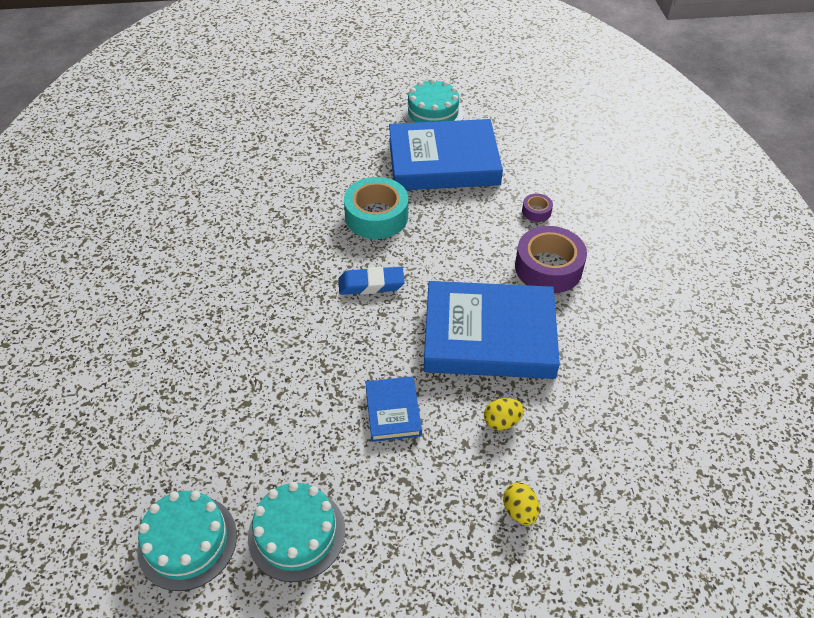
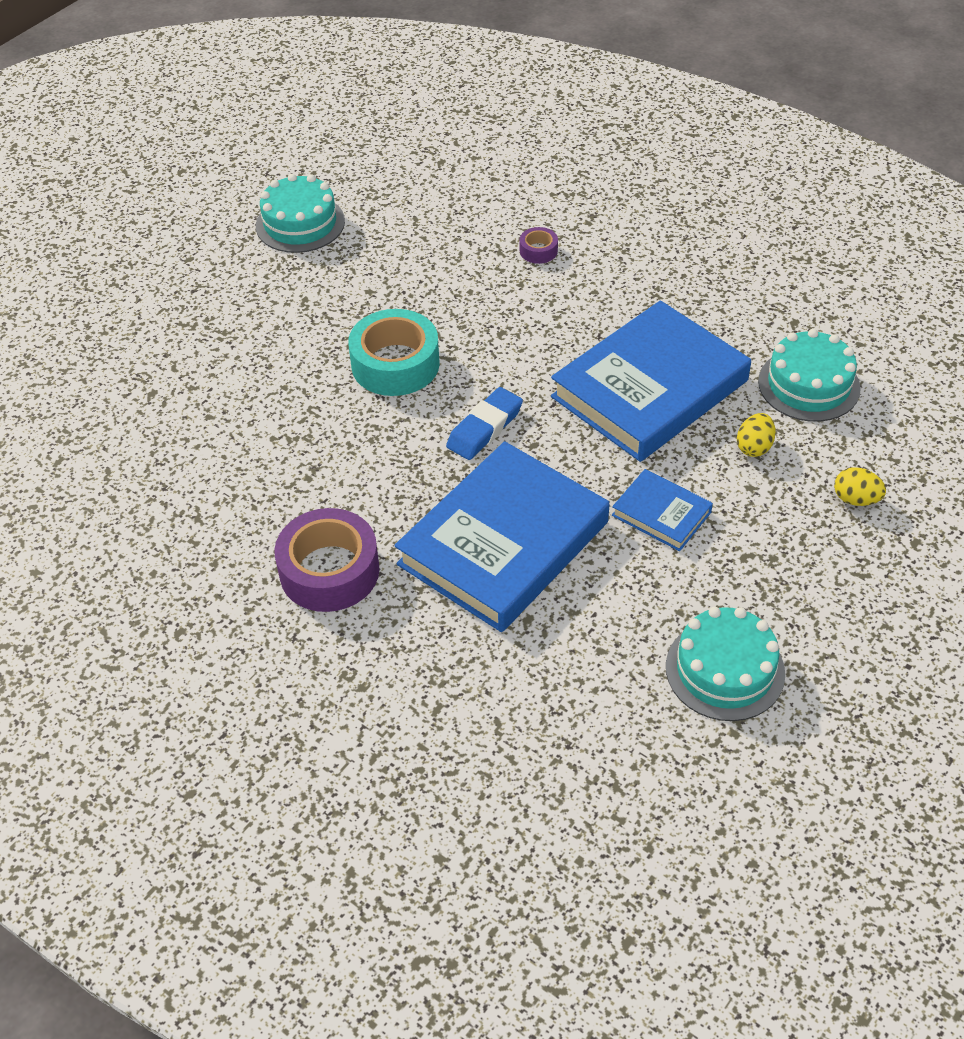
camera: 45 degrees left, 0 degrees up
turquoise cake [137,491,237,591] -> turquoise cake moved to [758,329,861,422]
blue book [389,119,503,190] -> blue book moved to [394,441,610,632]
purple tape [515,226,587,293] -> purple tape moved to [274,508,380,612]

